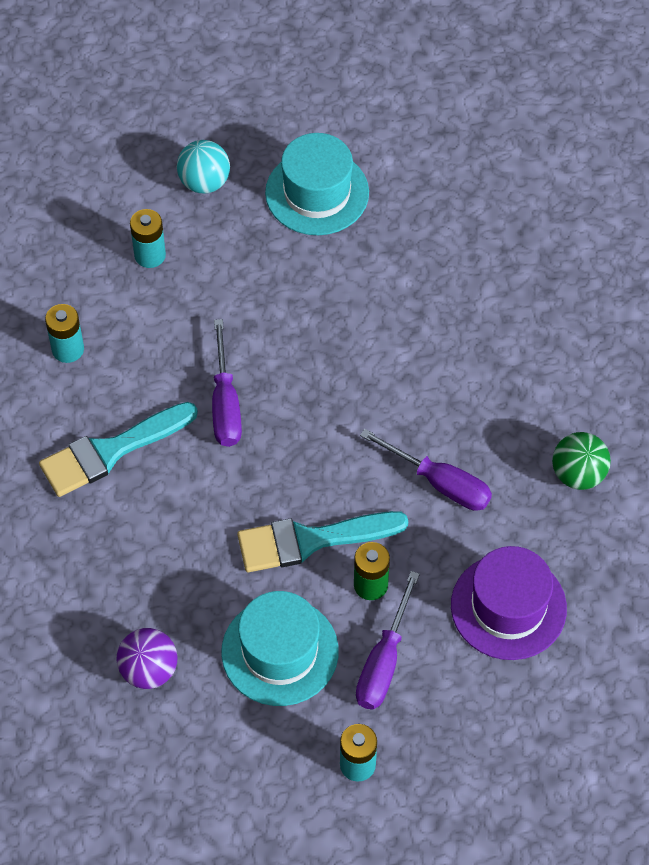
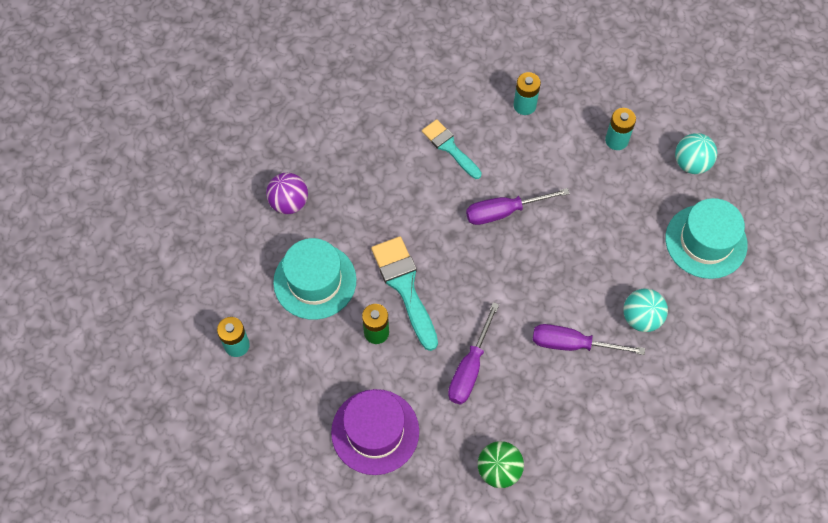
camera: 80 degrees right, 5 degrees up
turquoise brush [39,402,198,497] -> turquoise brush [422,119,482,179], size x0.66
purple screwdriver [356,571,420,709] -> purple screwdriver moved to [533,324,645,355]
none -> turquoise ball [623,289,668,332]

